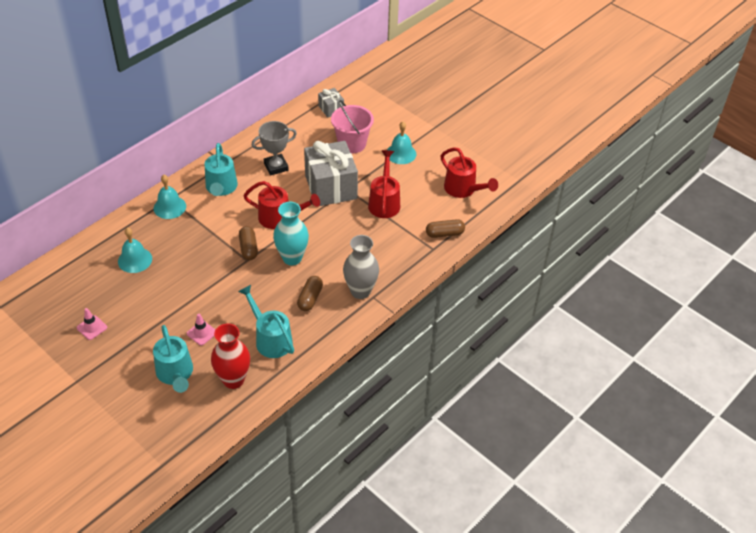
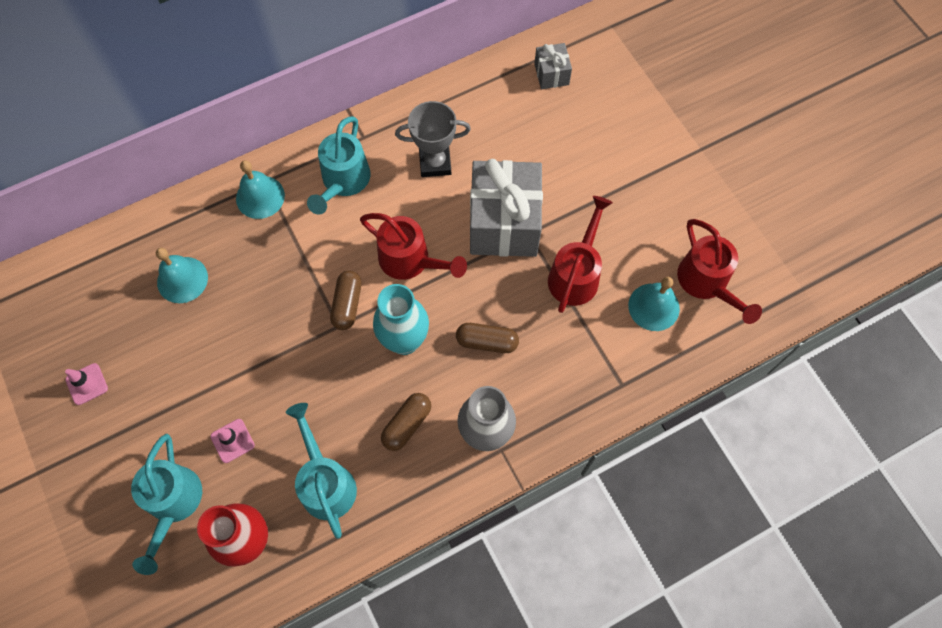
camera: 20 degrees right, 20 degrees up
pink bucket [331,100,374,153] -> none
turquoise bell [387,121,416,164] -> turquoise bell moved to [628,277,680,331]
brown capsule [426,219,465,238] -> brown capsule moved to [456,323,519,353]

